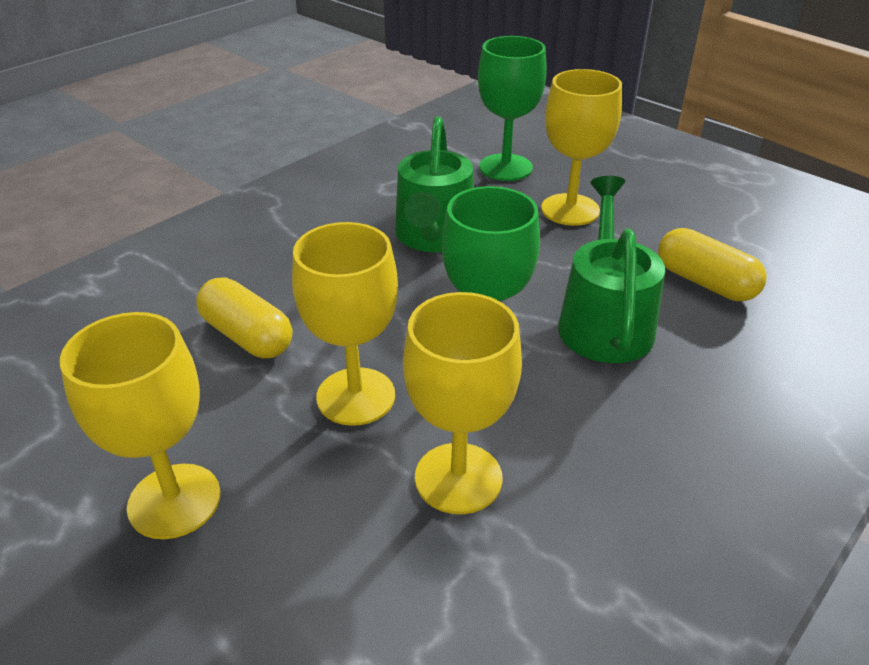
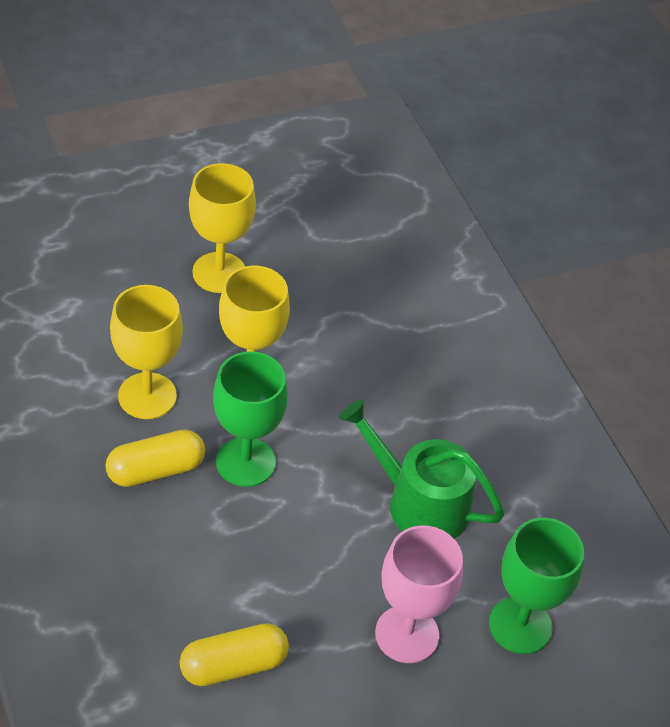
camera: 110 degrees right, 10 degrees up
yellow capsule [196,277,292,358] -> yellow capsule moved to [105,429,205,487]
yellow goblet [541,69,622,226] -> pink goblet [375,525,463,663]
green watering can [558,176,665,363] -> none

